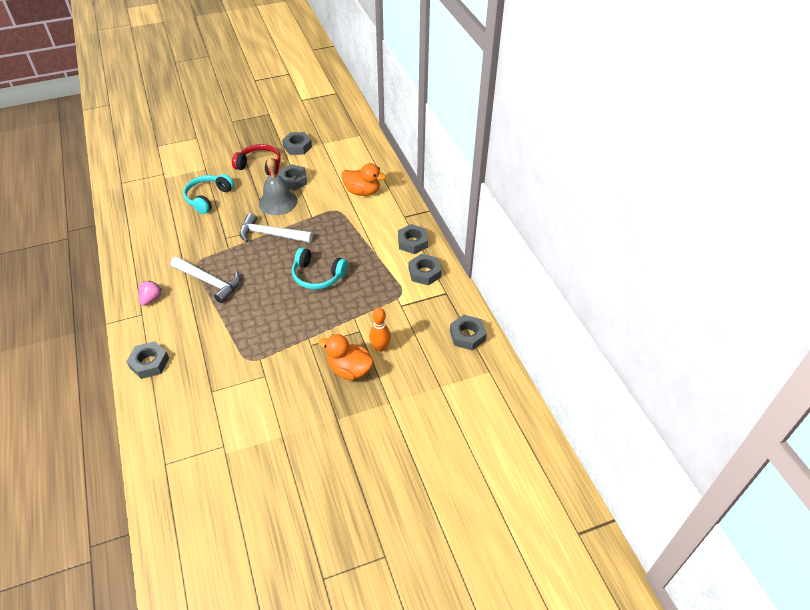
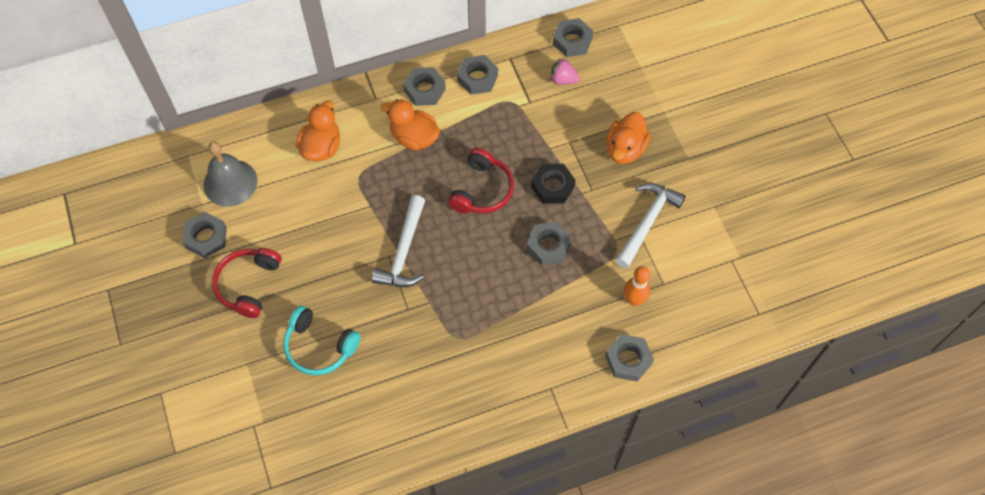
camera: 90 degrees left, 15 degrees up
pink strawberry [139,281,162,306] -> pink strawberry moved to [550,58,580,85]
white hammer [171,257,240,303] -> white hammer moved to [615,183,686,268]
grey bell [259,158,297,215] -> grey bell moved to [204,141,257,207]
grey nut [279,164,307,191] -> grey nut moved to [527,222,571,266]
turquoise headphones [292,247,348,290] -> red headphones [448,148,514,213]
orange bowling pin [369,308,391,352] -> orange bowling pin moved to [624,266,650,306]
none -> orange duck [381,99,440,151]
none -> black nut [531,164,575,204]

